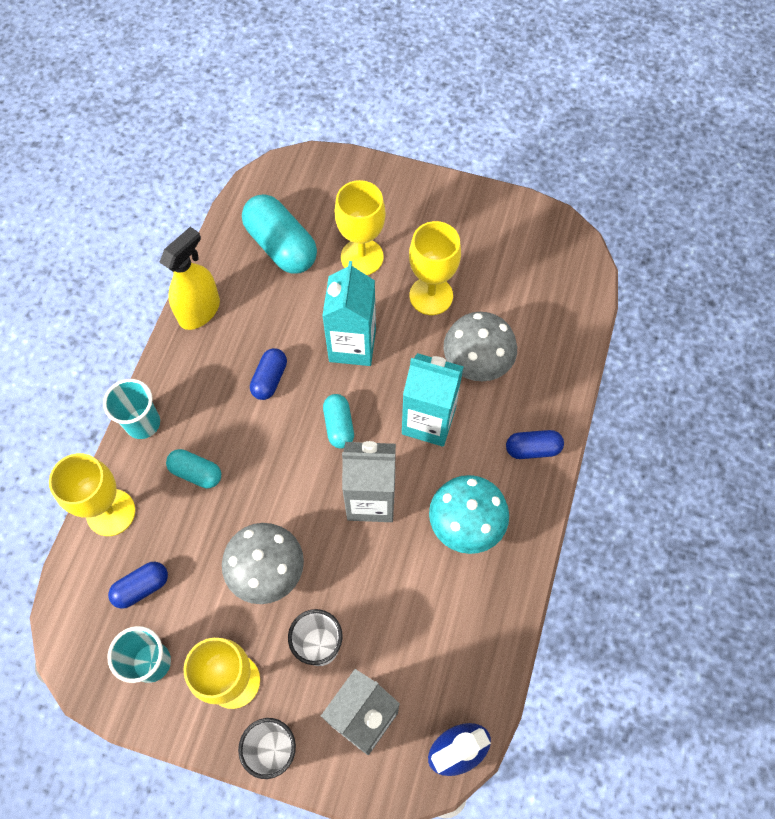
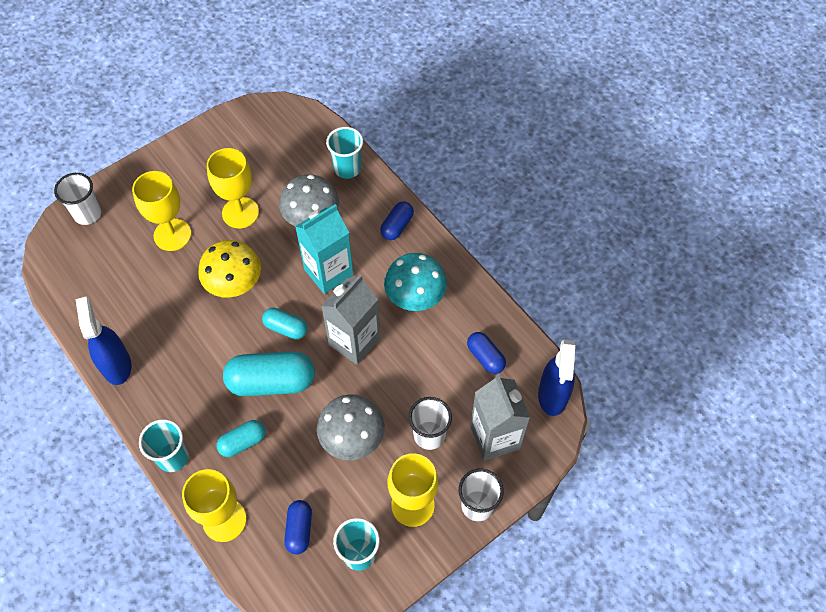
camera: 55 degrees left, 5 degrees down
yellow spray bottle [159,227,220,330] -> blue spray bottle [76,297,131,385]
turquoise capsule [242,194,317,274] -> turquoise capsule moved to [223,351,315,396]
blue capsule [250,348,287,400] -> blue capsule moved to [467,332,506,374]
turquoise carton [322,261,376,366] -> yellow mushroom [198,240,261,298]
none -> white cup [54,173,101,225]
none -> turquoise cup [326,127,363,179]

